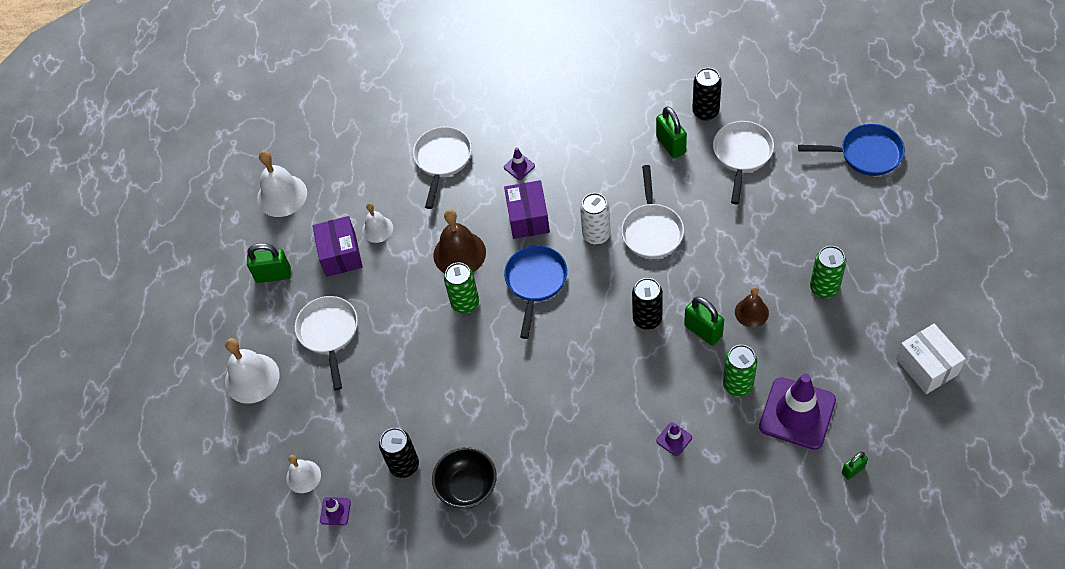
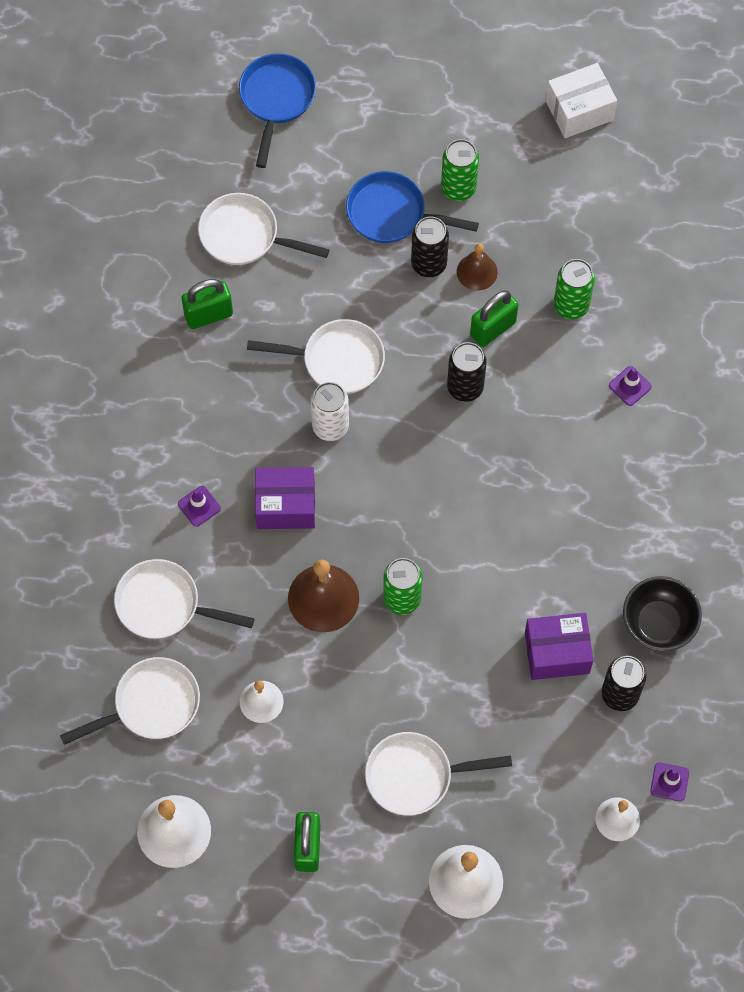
camera: 90 degrees left, 10 degrees up
purple box [312,216,363,277] -> purple box moved to [525,613,593,680]
blue pan [504,245,567,339] -> blue pan moved to [346,171,479,243]
black can [692,68,722,121] -> black can moved to [411,216,449,277]
purple traffic cone [759,374,836,450] -> none
green padlock [842,452,868,480] -> none
none -> white pan [60,657,200,745]

